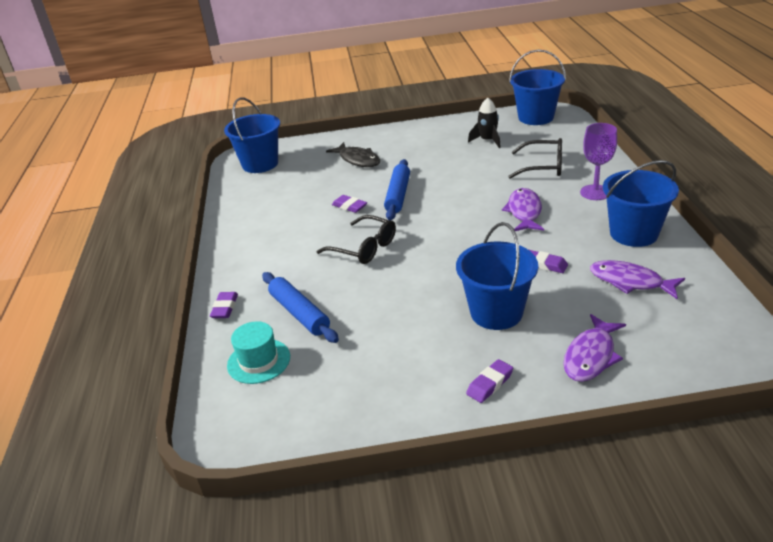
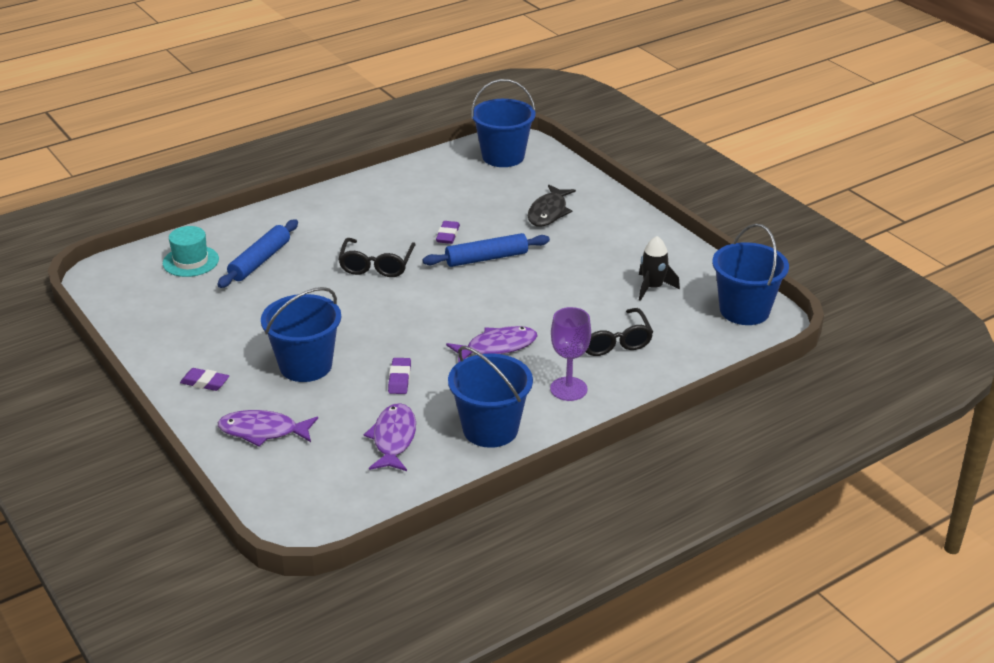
camera: 60 degrees right, 0 degrees up
purple eraser [210,292,238,318] -> none

